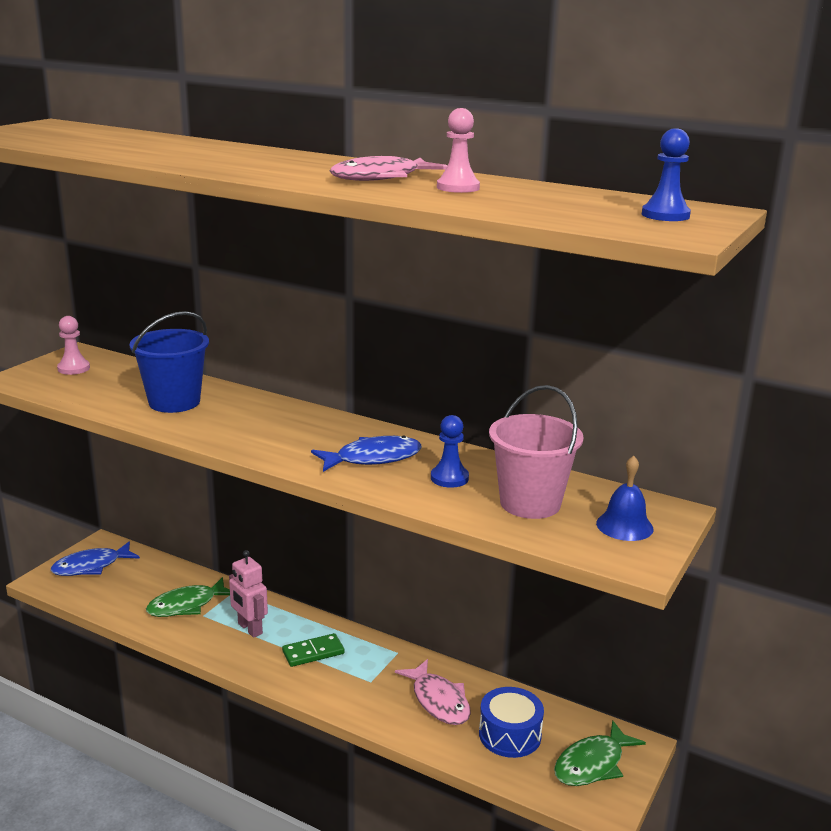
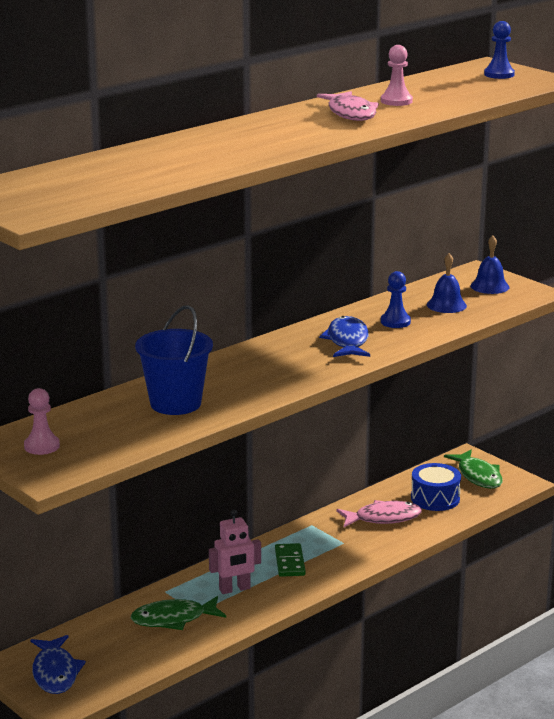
camera: 70 degrees left, 0 degrees up
green fish [146,577,230,617] -> green fish turned 90 degrees clockwise [131,596,226,630]
pink bucket [489,385,584,519] -> blue bell [427,253,467,313]

